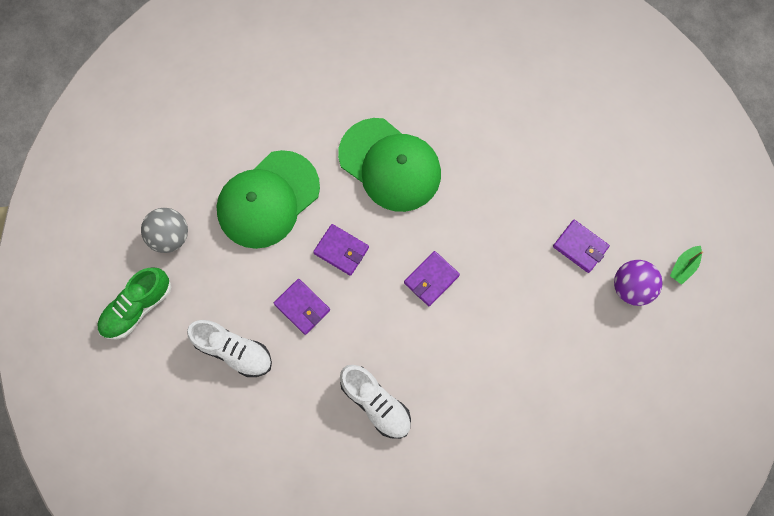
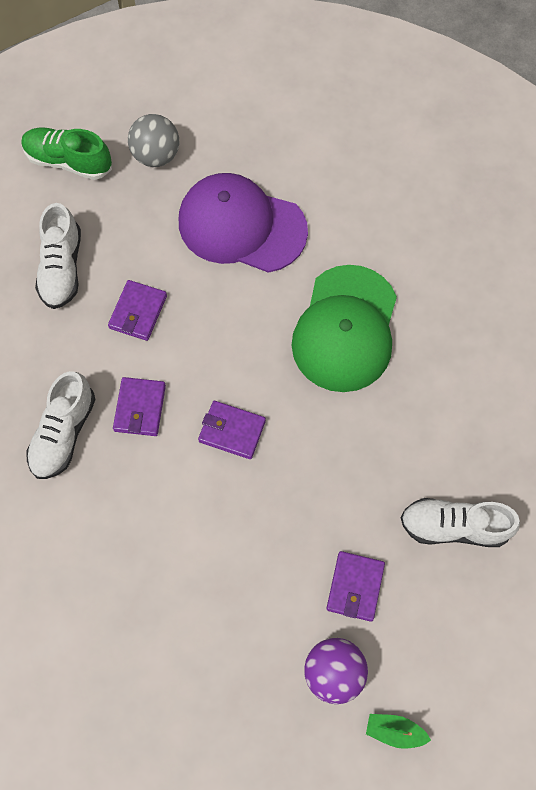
camera: 65 degrees right, 5 degrees down
green cap [217,150,320,249] -> purple cap [179,173,308,273]
purple wallet [313,224,369,276] -> purple wallet moved to [113,377,166,436]
none -> white shoe [400,498,520,547]

